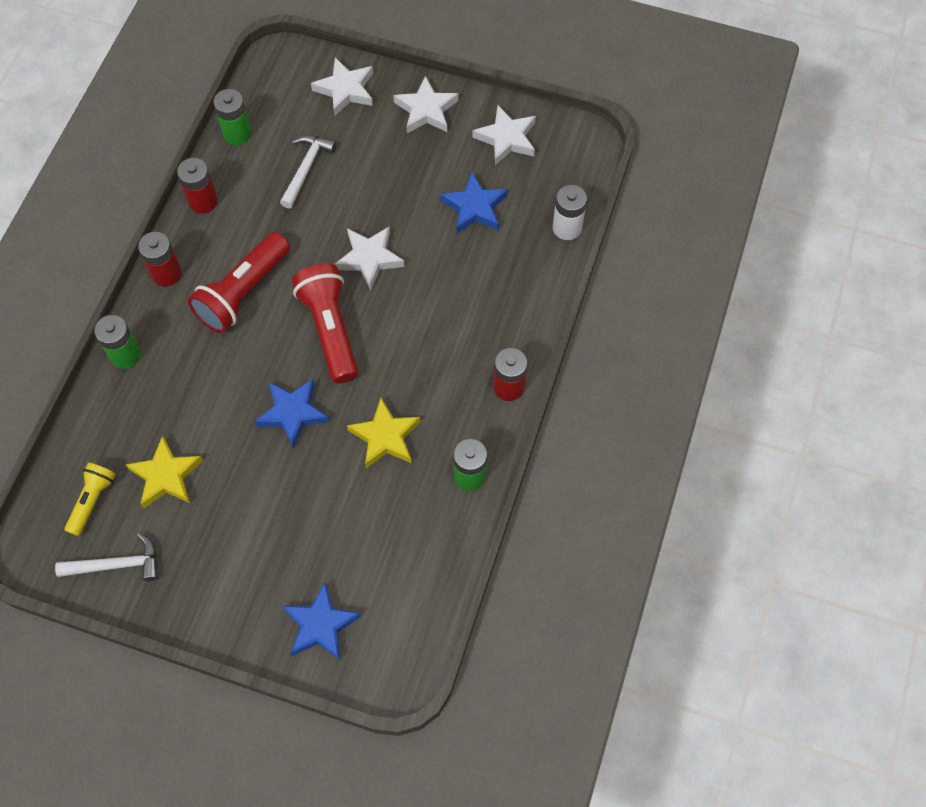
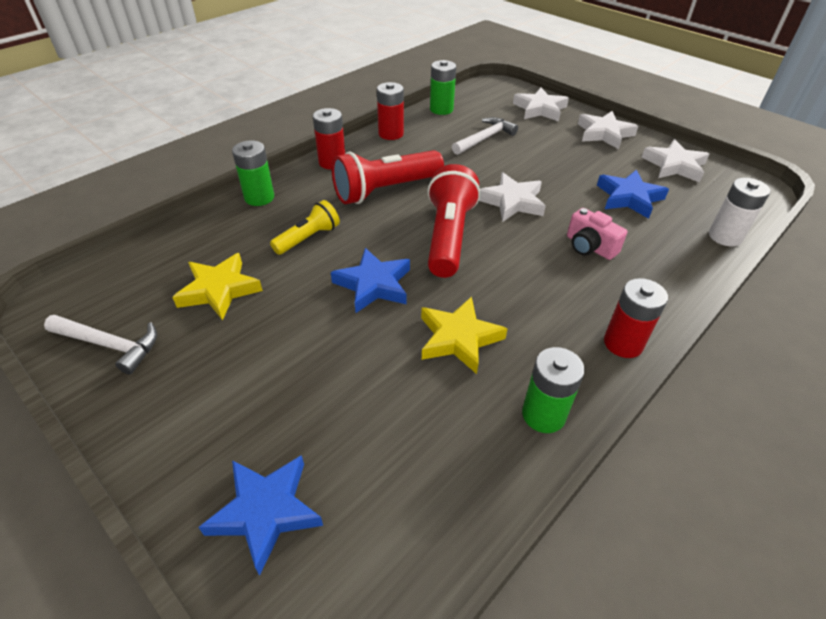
camera: 25 degrees right, 20 degrees down
yellow flashlight [64,463,116,536] -> yellow flashlight moved to [270,200,340,255]
none -> pink camera [567,208,627,260]

